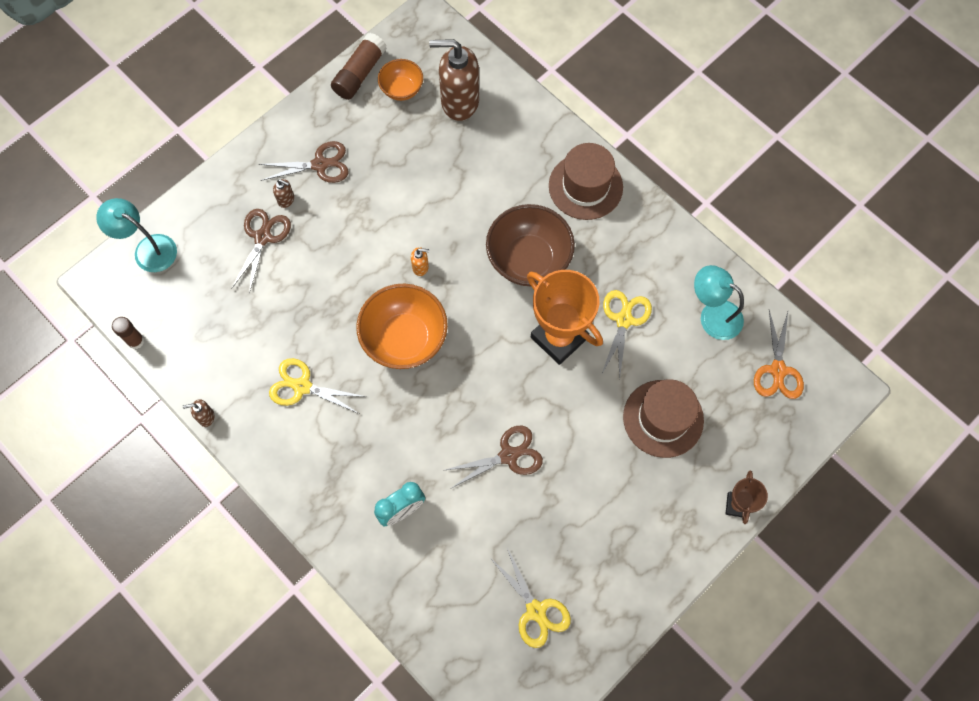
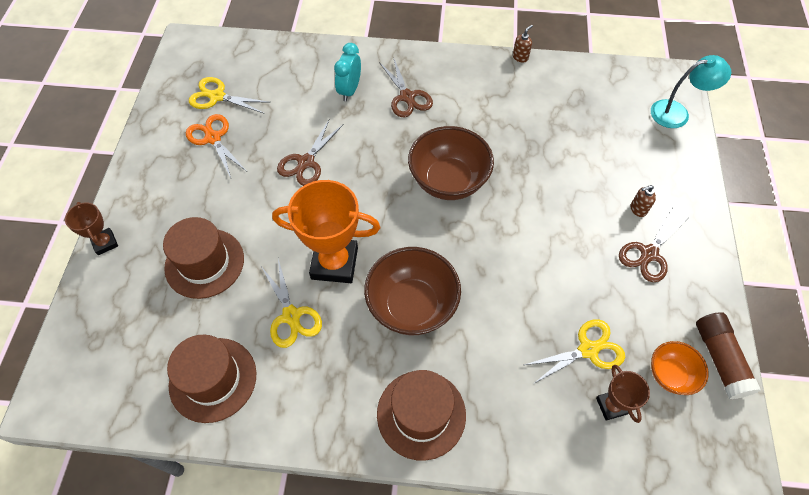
camera: 140 degrees right, 10 degrees down
brown glue stick [112,317,144,349] -> none
brown scissors [231,209,291,294] -> brown scissors moved to [379,59,433,117]
yellow scissors [269,358,367,414] -> yellow scissors moved to [524,319,625,384]
orange bowl [356,283,448,369] -> brown bowl [408,126,494,200]
orange soap dispenser [411,247,429,276] -> none
brown soap dispenser [429,39,479,121] -> brown trophy [596,365,650,423]
turquoise lamp [694,265,744,340] -> brown hat [167,335,256,423]
orange scissors [754,310,804,399] -> orange scissors moved to [186,114,246,178]

